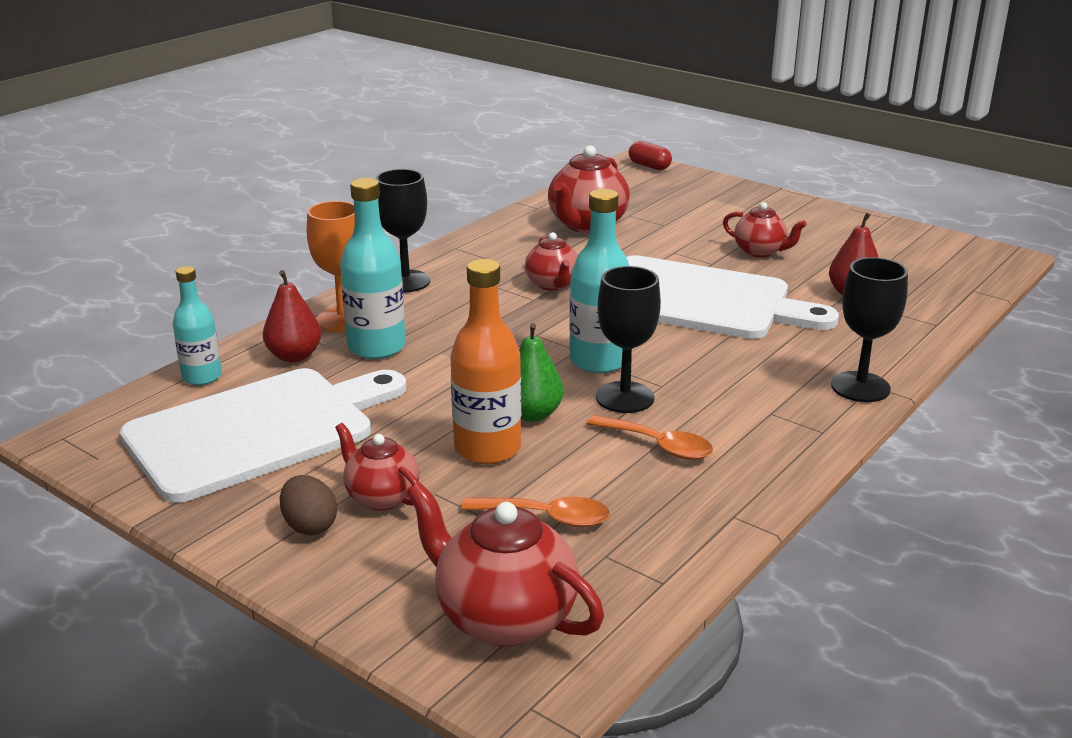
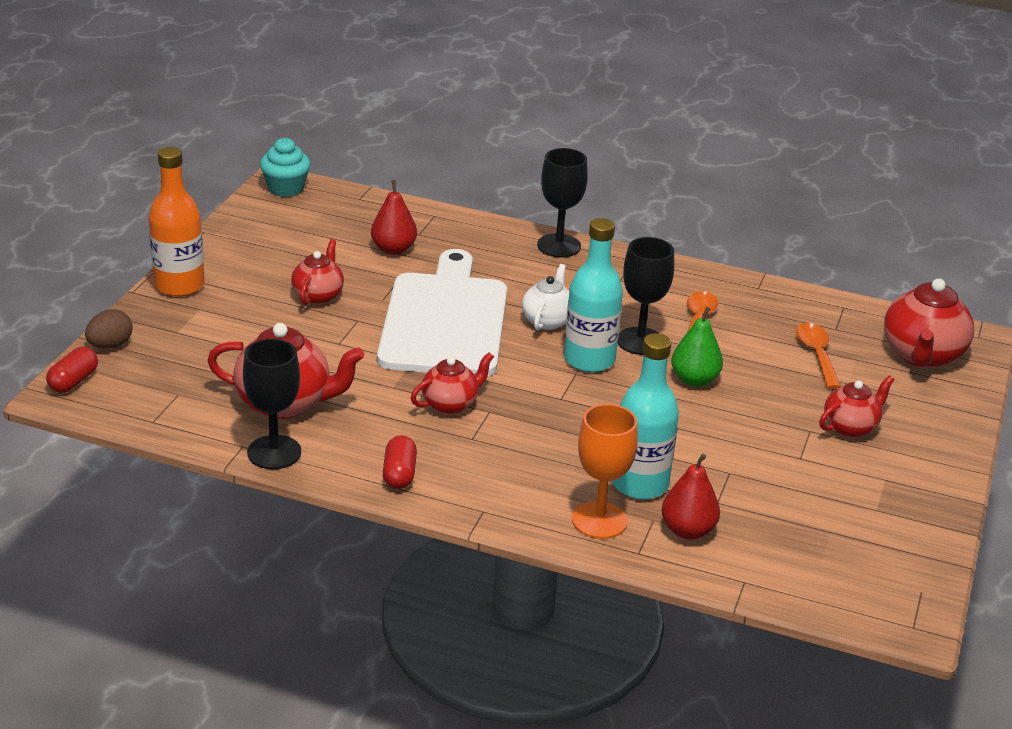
camera: 110 degrees left, 5 degrees up
white cutting board [120,368,406,503] -> none
turquoise bottle [173,266,222,385] -> none
brown egg [280,475,337,535] -> brown egg moved to [85,309,133,349]
red teapot [335,423,419,511] -> red teapot turned 150 degrees counterclockwise [819,375,895,438]
black goblet [376,169,430,293] -> black goblet moved to [243,339,301,469]
orange bottle [451,259,521,464] -> orange bottle moved to [148,147,205,297]
none -> turquoise cupcake [260,138,311,197]
none -> red capsule [383,435,417,489]
none -> white teapot [522,264,569,330]

